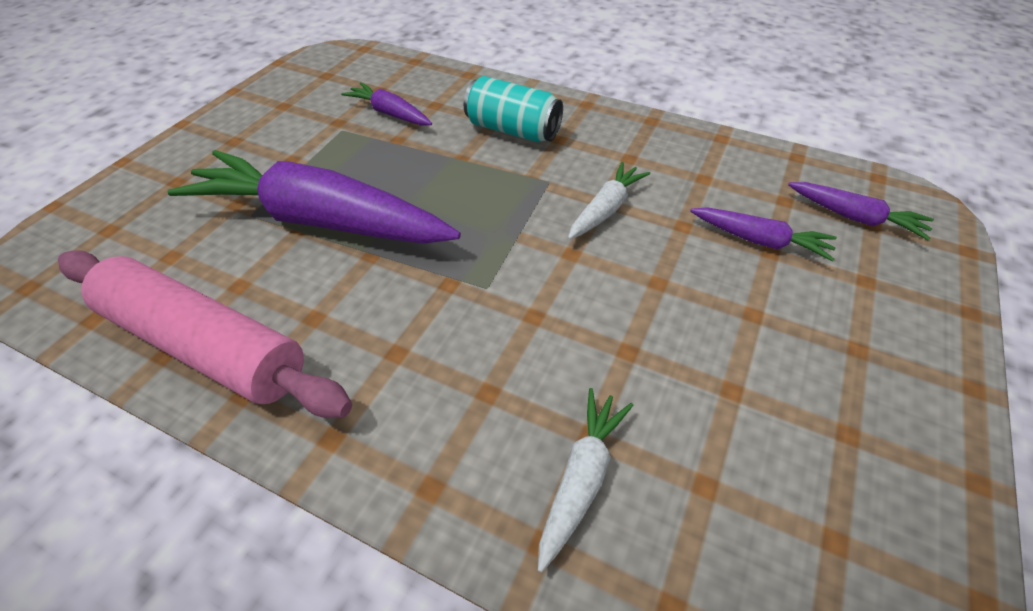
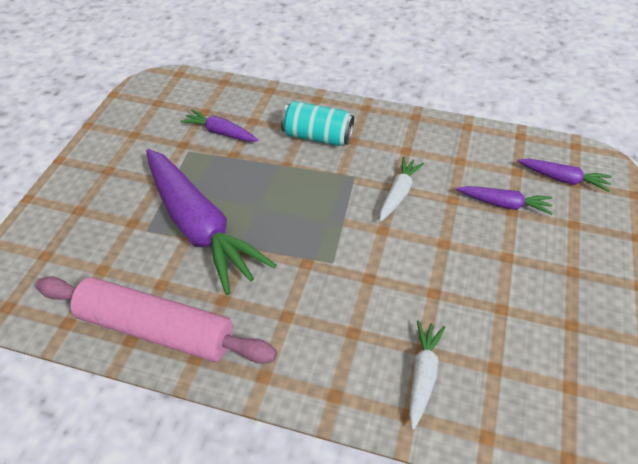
camera: 10 degrees left, 0 degrees up
purple carrot [168,150,461,244] -> purple carrot turned 135 degrees counterclockwise [146,149,276,295]

